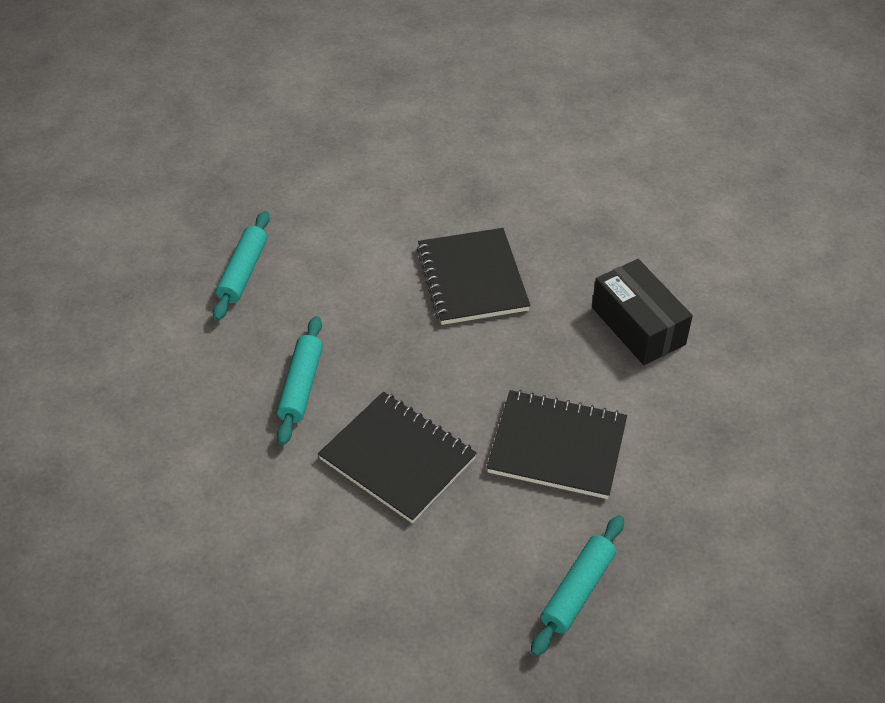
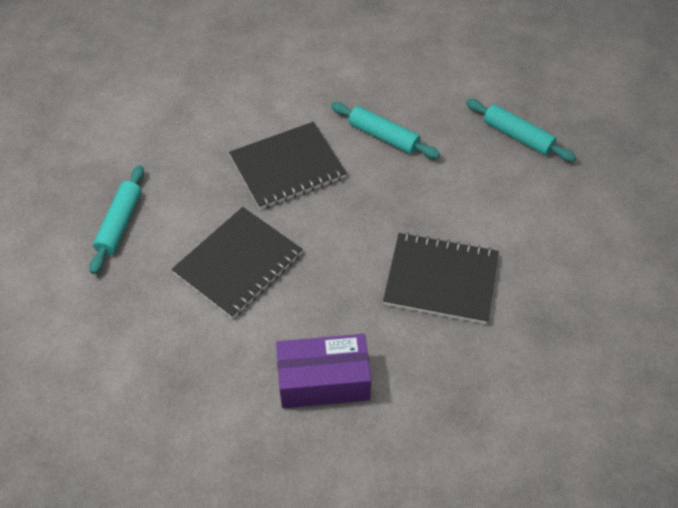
camera: 115 degrees right, 5 degrees up
turquoise rolling pin [531,515,624,657] -> turquoise rolling pin turned 45 degrees clockwise [89,165,144,274]
black box [592,259,693,365] -> purple box [276,334,371,408]

